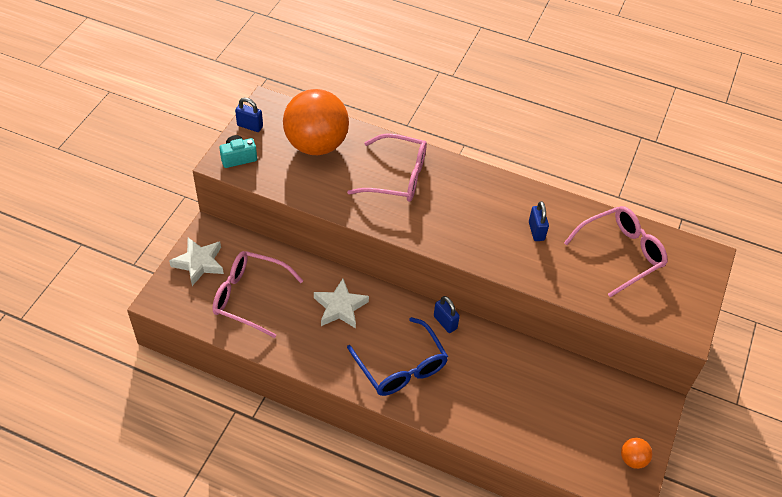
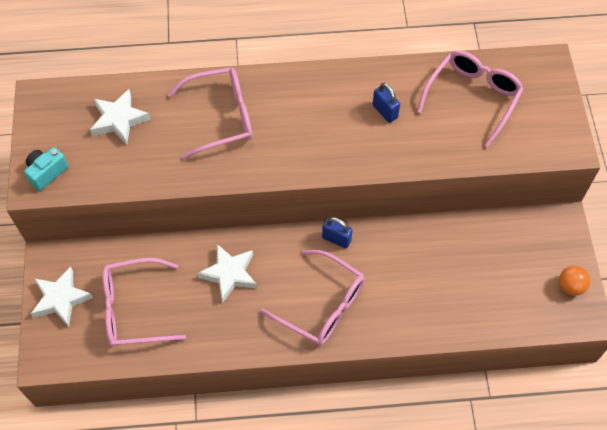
camera: 25 degrees left, 10 degrees up
blue padlock [235,98,263,132] -> none
orange ball [283,89,349,155] -> white star [90,89,151,145]
blue glasses [347,317,448,396] -> pink glasses [260,250,364,345]

